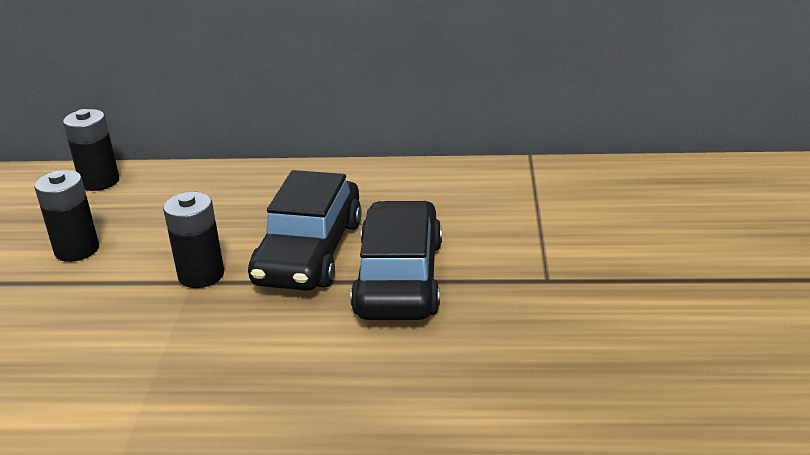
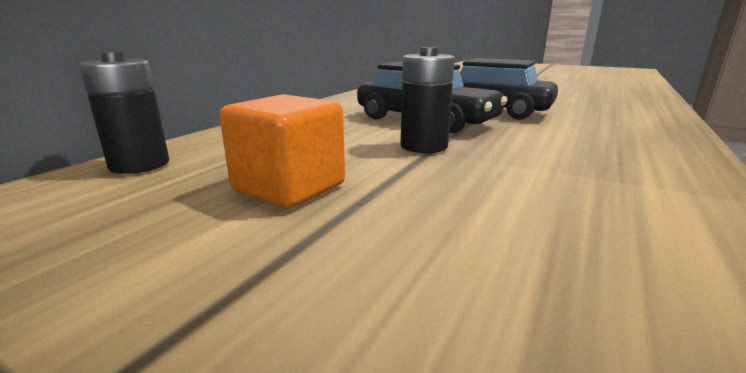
camera: 65 degrees left, 10 degrees down
black battery [34,170,99,262] -> orange cube [219,94,345,209]

